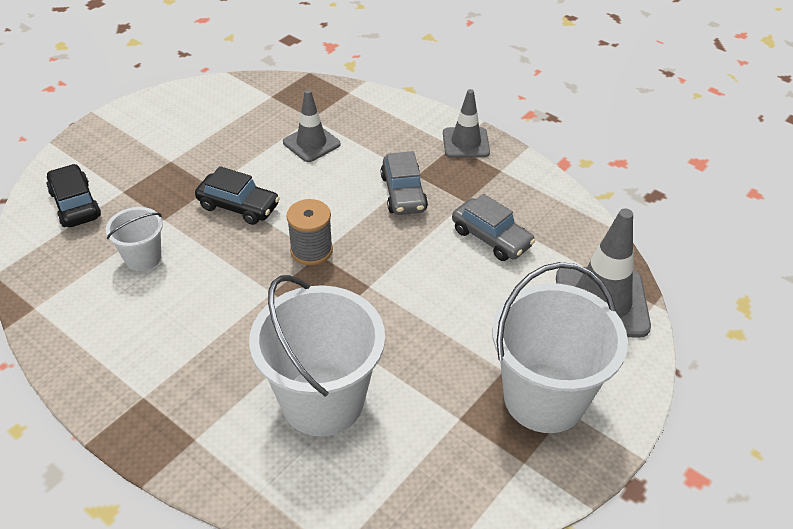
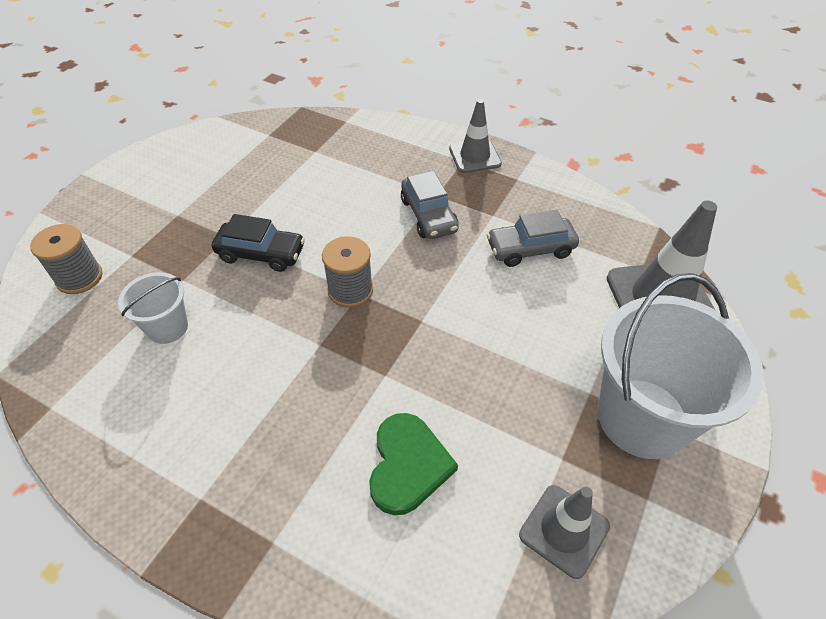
camera: 10 degrees left, 5 degrees up
black car [47,164,101,227] -> grey spool [30,224,103,294]
white bucket [249,275,385,436] -> green heart [369,413,458,515]
grey traffic cone [283,89,341,162] -> grey traffic cone moved to [519,485,610,579]
grey car [452,194,535,261] -> grey car turned 135 degrees clockwise [487,209,579,267]

